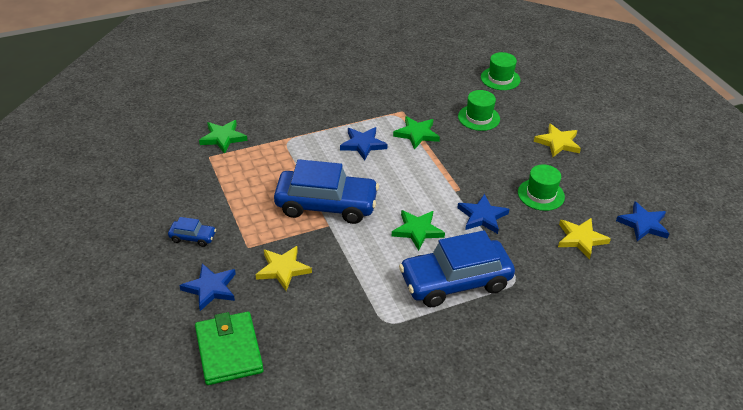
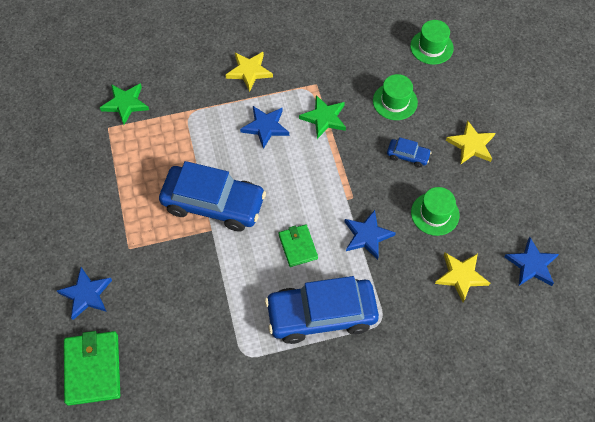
camera: 10 degrees right, 20 degrees up
blue car [168,217,216,247] -> blue car moved to [387,137,432,168]
yellow star [256,246,312,291] -> yellow star moved to [225,52,273,92]
green star [392,210,445,251] -> green wallet [279,224,318,267]

